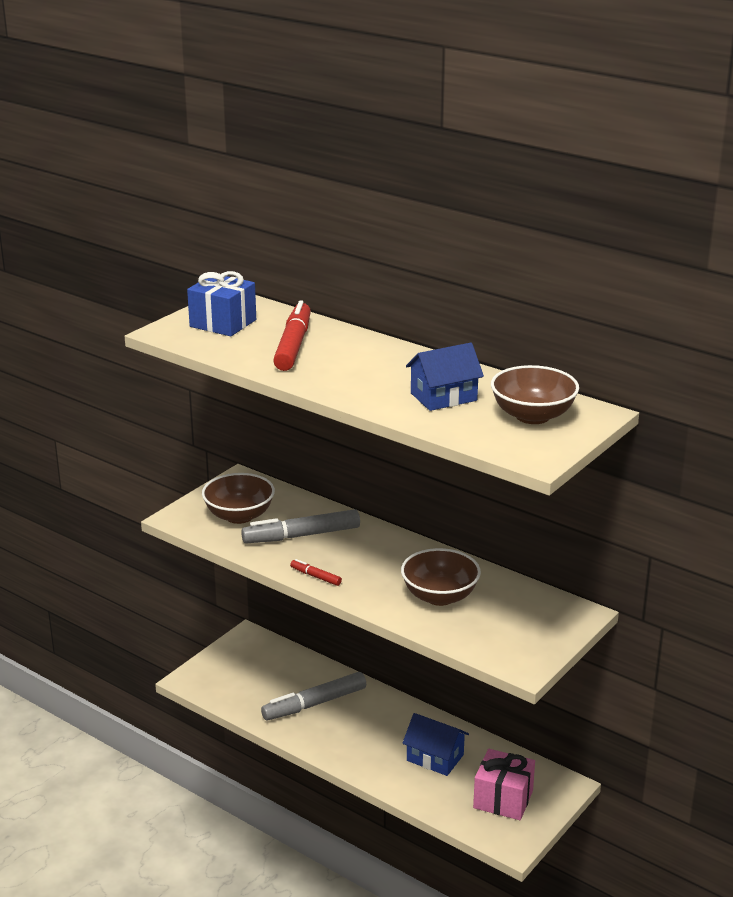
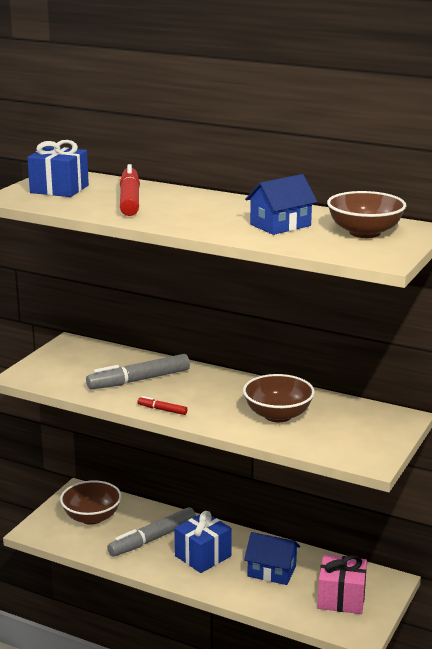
camera: 10 degrees left, 5 degrees down
brown bowl [202,473,275,524] -> brown bowl moved to [60,480,122,525]
none -> blue gift [174,511,232,573]

